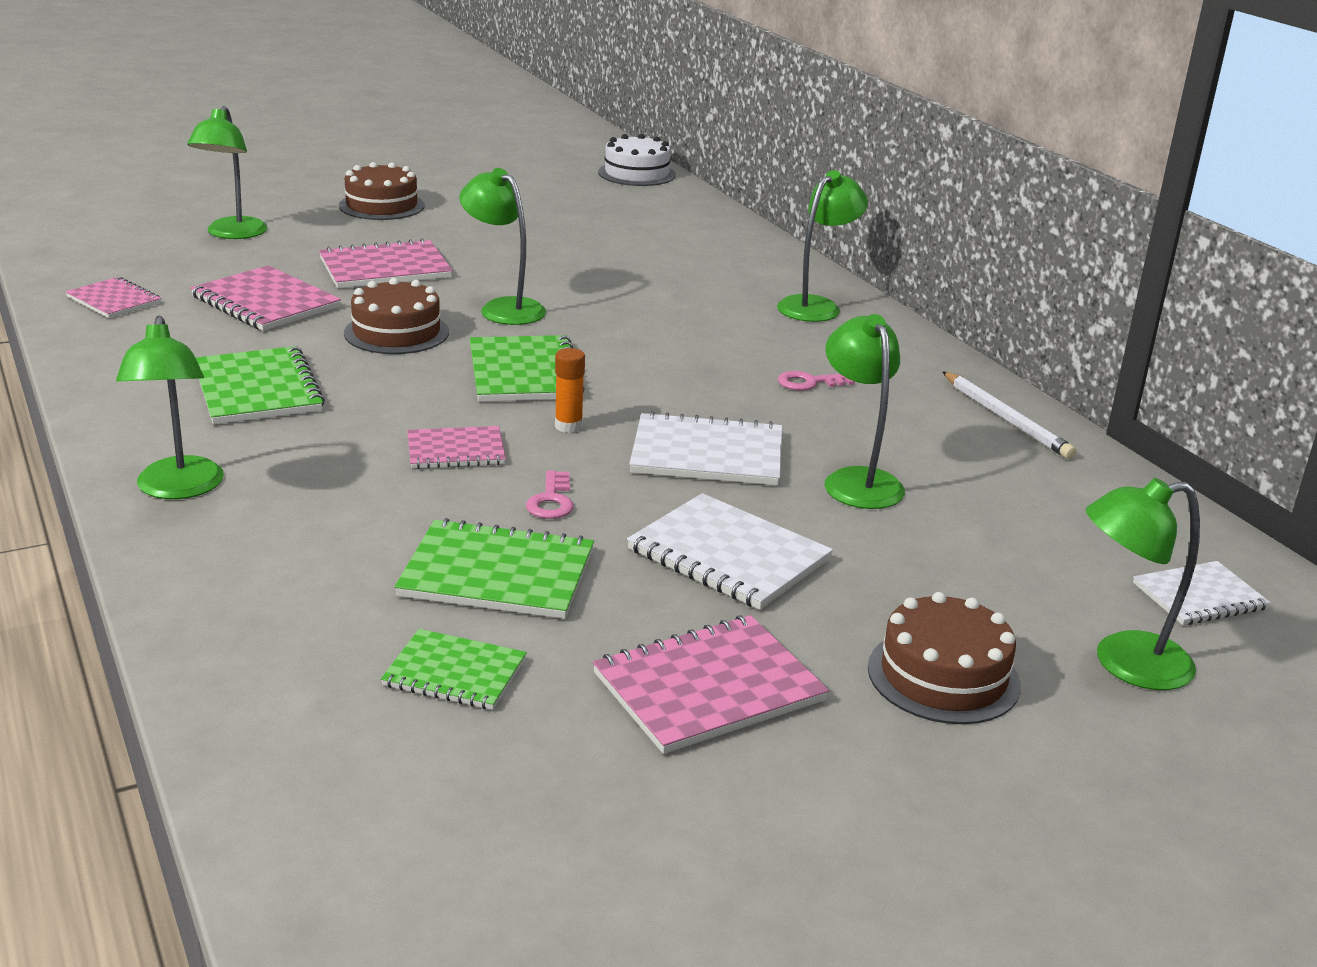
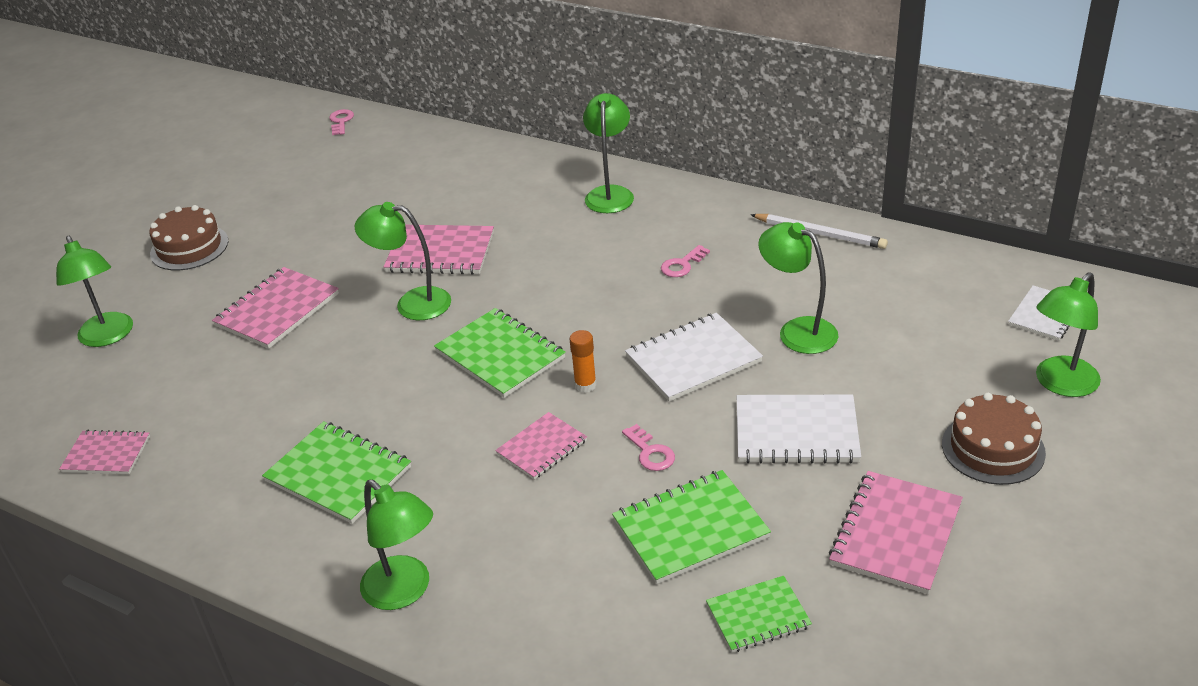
camera: 30 degrees left, 10 degrees up
pink notebook [190,265,341,331] -> pink notebook moved to [384,225,494,275]
brown cake [344,278,449,354] -> none
white cake [598,134,676,186] -> pink key [329,109,354,135]

